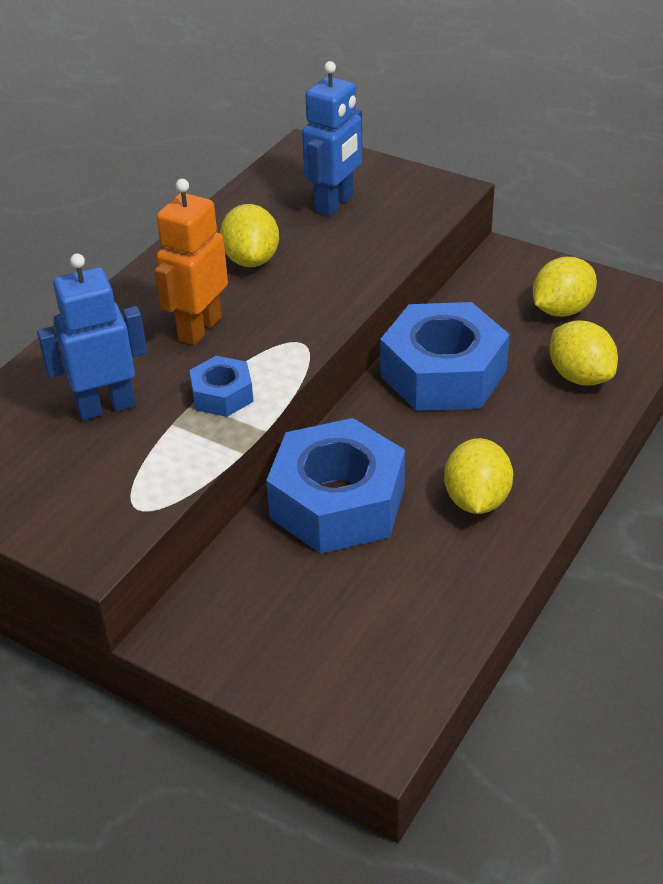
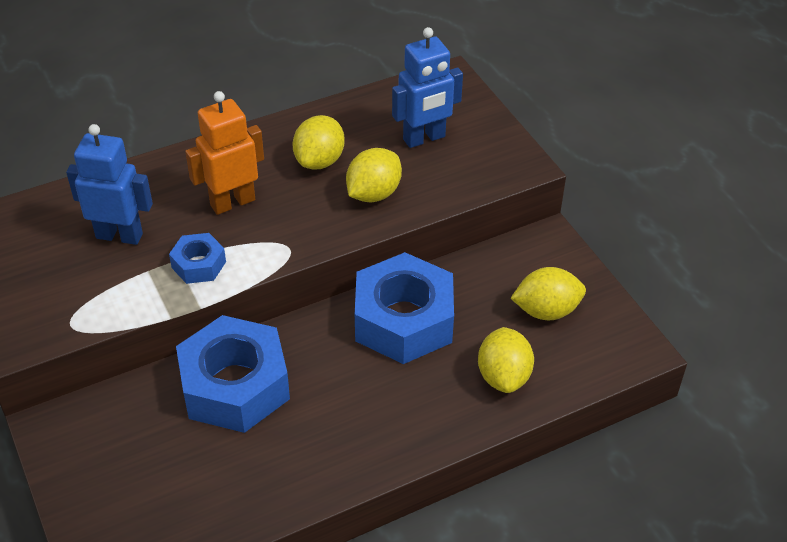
camera: 30 degrees right, 5 degrees up
yellow lemon [444,438,513,514] -> yellow lemon moved to [346,148,402,202]

